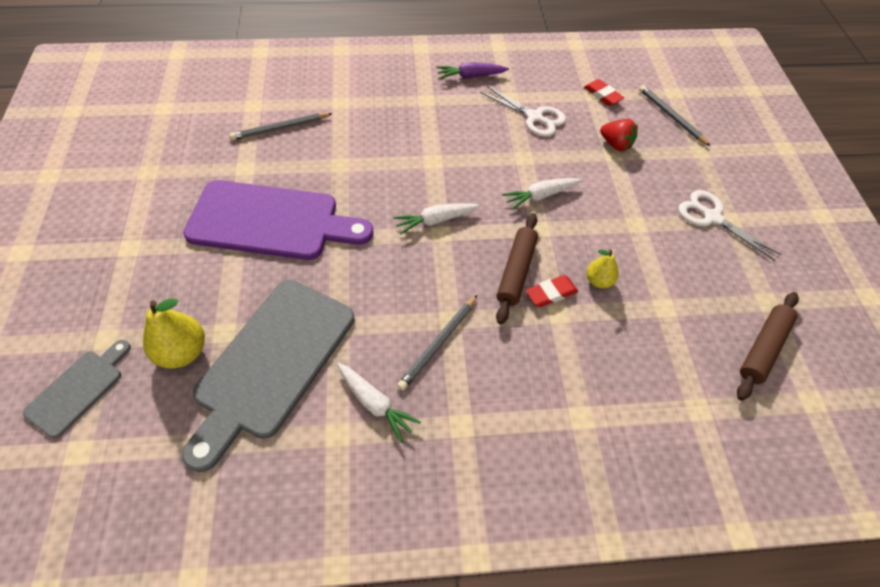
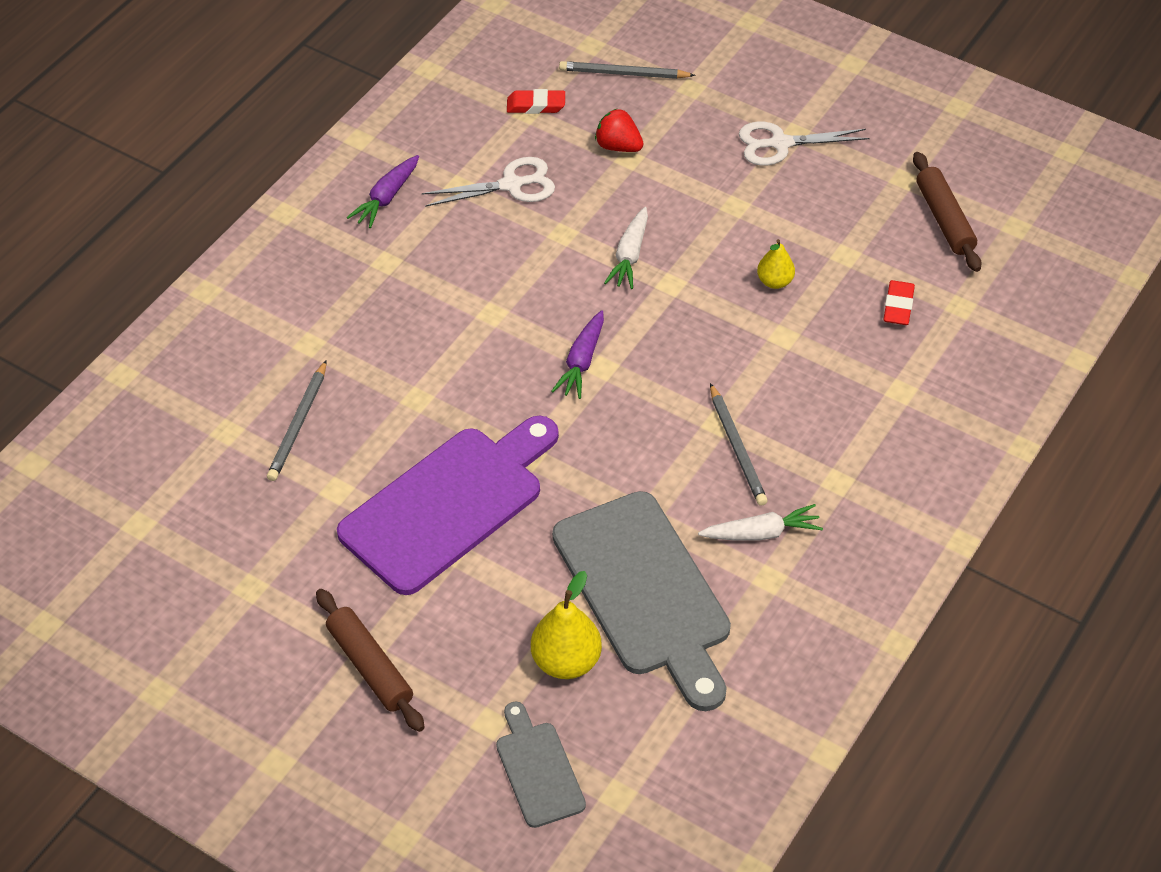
camera: 50 degrees left, 5 degrees down
white carrot [393,203,479,235] -> purple carrot [551,310,604,399]
brown rolling pin [496,213,538,324] -> brown rolling pin moved to [316,589,425,732]
red eraser [526,275,578,307] -> red eraser moved to [883,280,915,325]
red strawberry [600,119,638,151] -> red strawberry turned 135 degrees counterclockwise [595,109,644,152]

